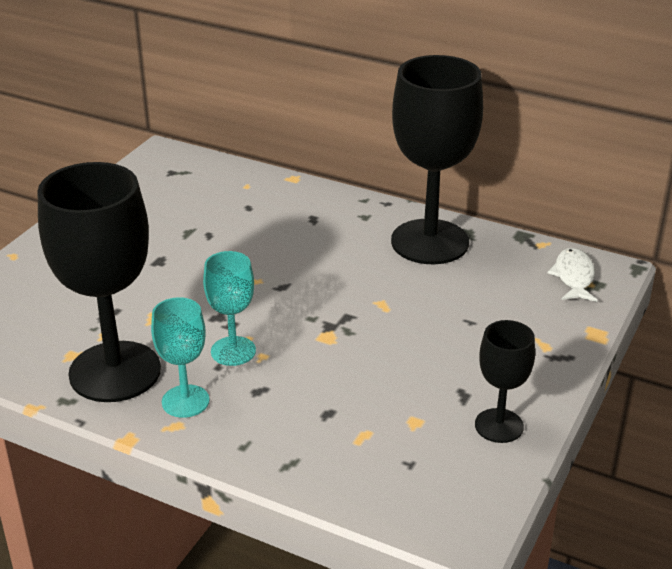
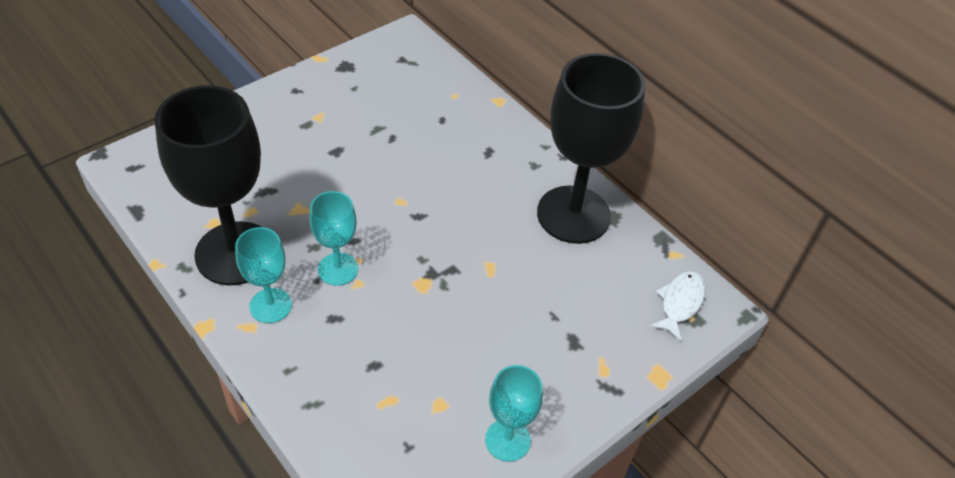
camera: 20 degrees right, 15 degrees up
black goblet [475,320,535,443] -> turquoise goblet [485,365,543,462]

